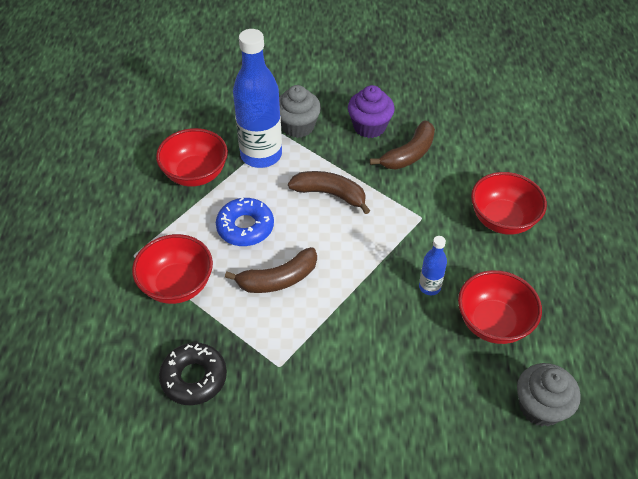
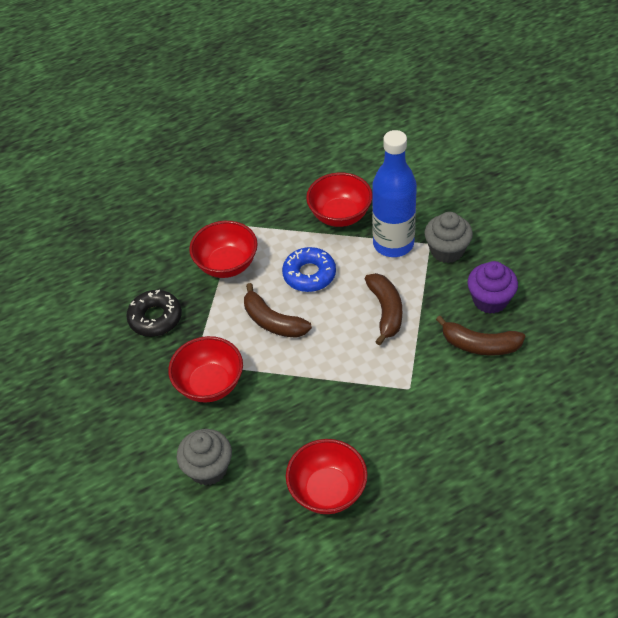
camera: 65 degrees right, 0 degrees up
blue bottle [419,236,447,295] -> none
red bowl [471,172,547,235] -> red bowl moved to [168,336,243,403]
grey cupcake [517,363,581,426] -> grey cupcake moved to [177,429,232,486]

